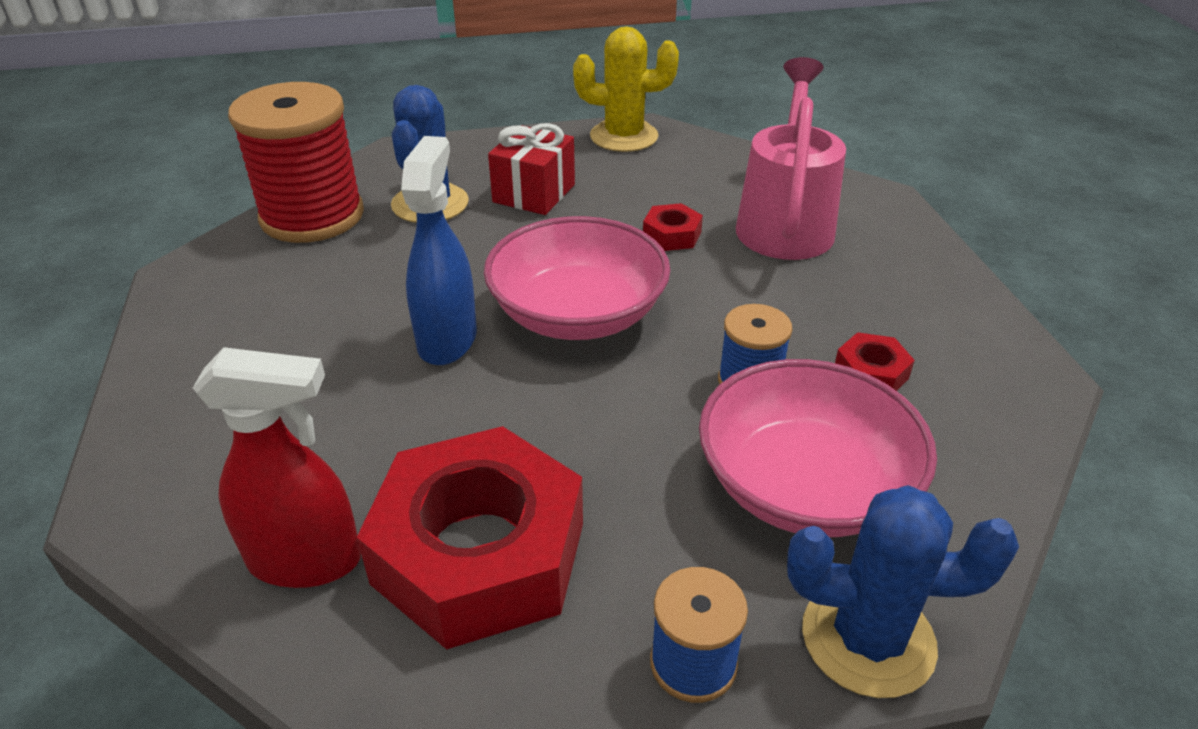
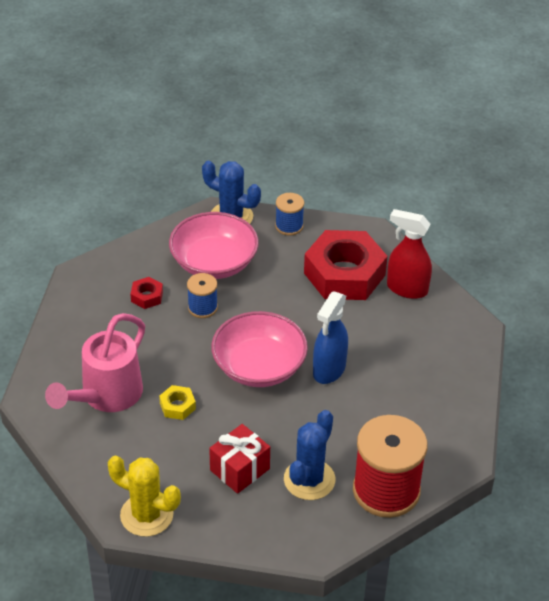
camera: 160 degrees left, 5 degrees up
red nut [643,203,703,251] -> yellow nut [159,385,196,420]

